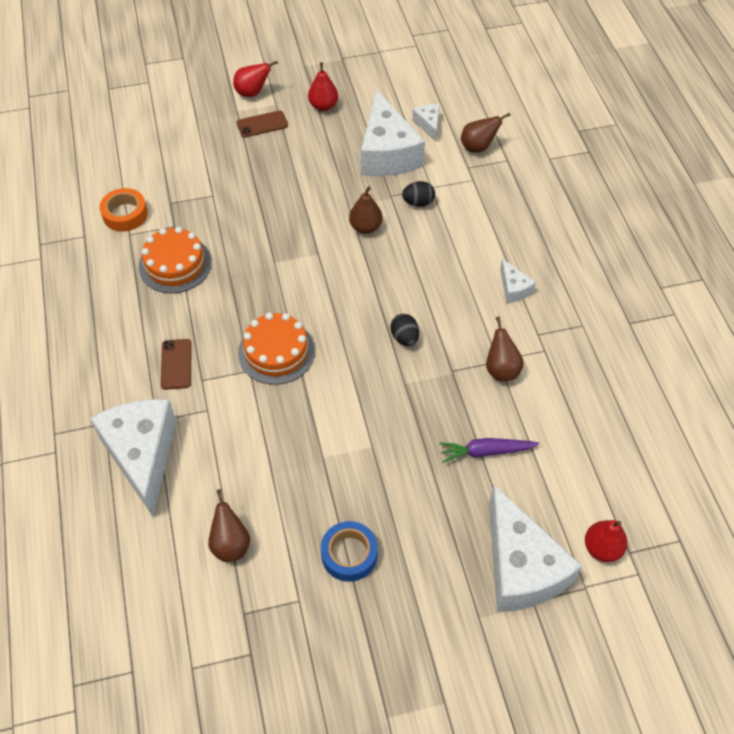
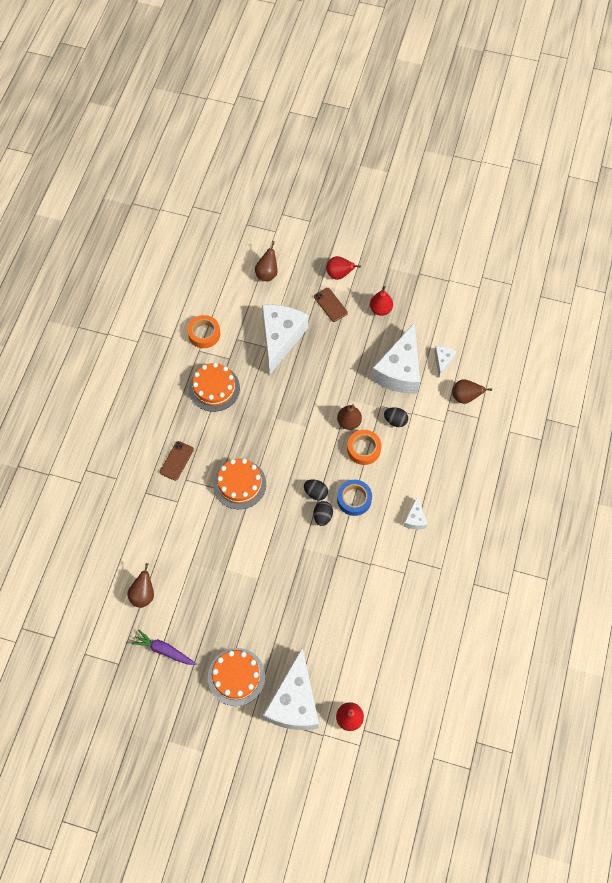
camera: 30 degrees right, 10 degrees up
white cheese [90,399,176,517] -> white cheese moved to [262,304,308,375]
brown phone [237,110,288,138] -> brown phone turned 45 degrees clockwise [314,288,348,322]
blue tape [321,521,378,582] -> blue tape moved to [337,480,372,516]
purple carrot [439,438,539,463] -> purple carrot moved to [131,630,196,665]
brown pear [486,317,524,381] -> brown pear moved to [255,241,278,281]
none -> orange cake [208,648,265,706]
none -> black egg [304,480,328,500]
none -> orange tape [347,430,381,465]

